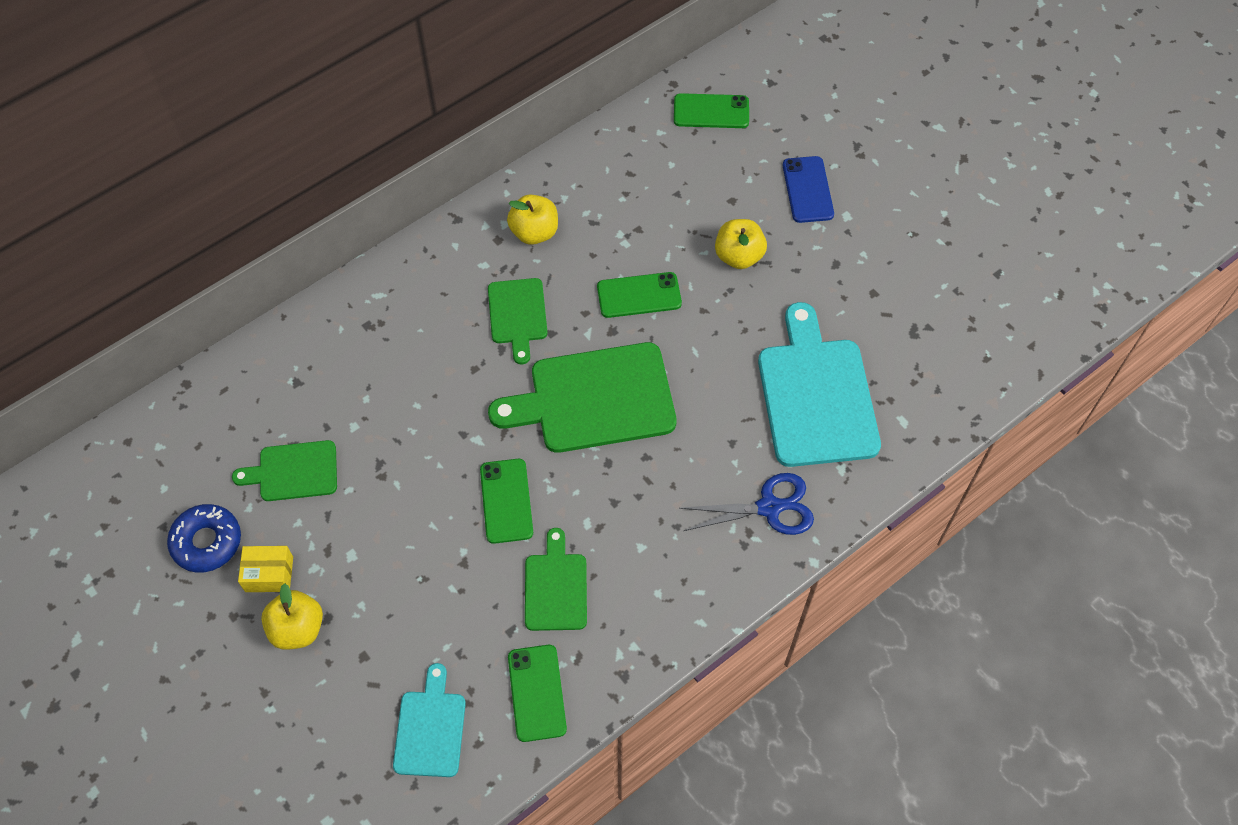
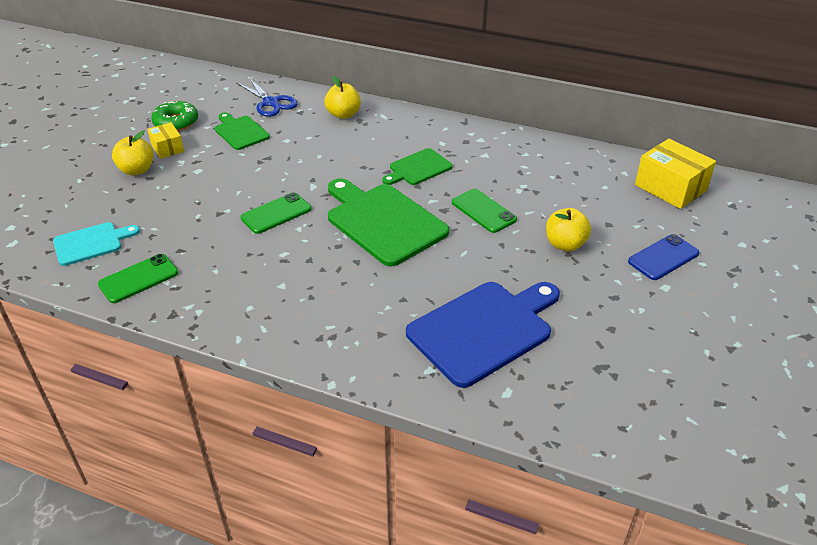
camera: 60 degrees right, 20 degrees down
blue donut [167,504,241,573] -> green donut [151,101,198,131]
yellow apple [507,194,558,245] -> yellow apple moved to [325,76,361,119]
green cutting board [525,528,587,631] -> none
green phone [674,93,749,128] -> yellow box [635,139,716,209]
blue scissors [679,473,814,535] -> blue scissors moved to [236,78,298,117]
turquoise cutting board [758,302,881,467] -> blue cutting board [406,282,560,388]

